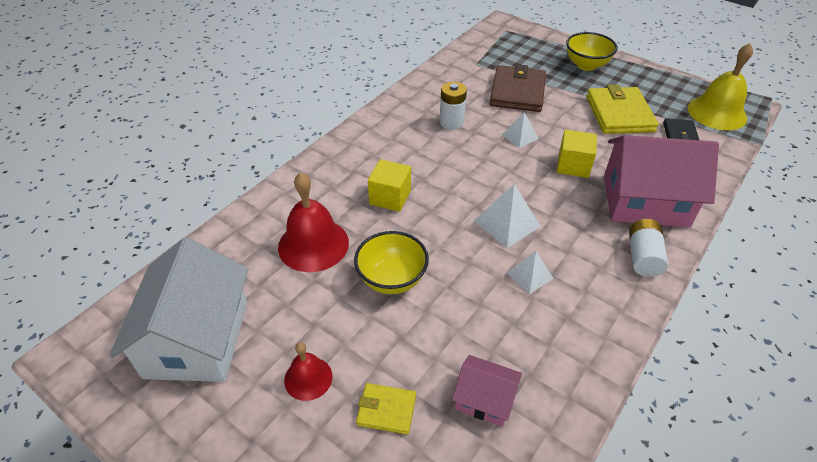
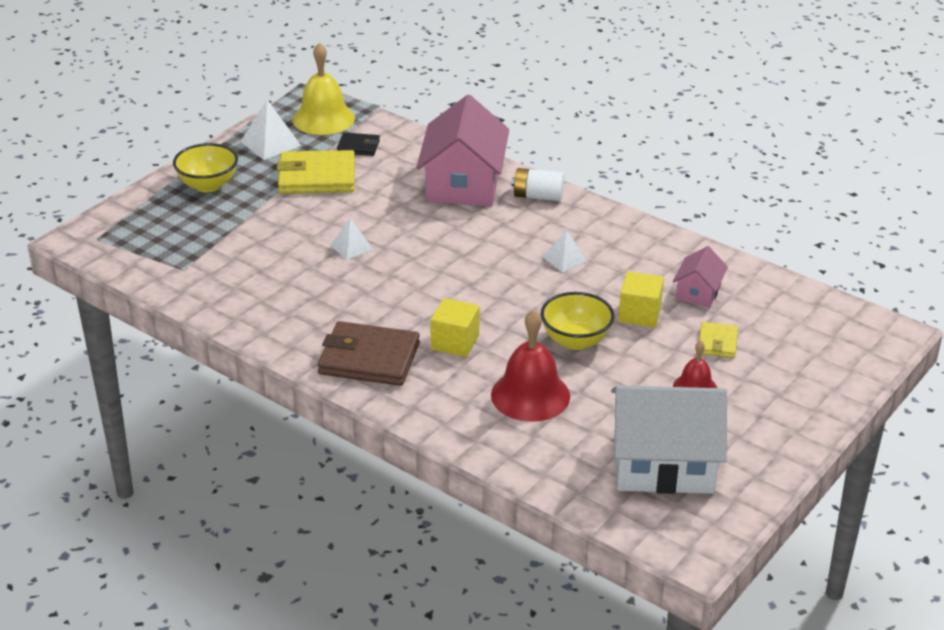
camera: 90 degrees left, 10 degrees down
white battery [440,82,467,130] -> none
white pyramid [474,184,541,248] -> white pyramid moved to [240,100,301,160]
brown wallet [490,64,546,112] -> brown wallet moved to [318,321,420,386]
yellow cube [557,130,597,178] -> yellow cube moved to [618,271,664,328]

